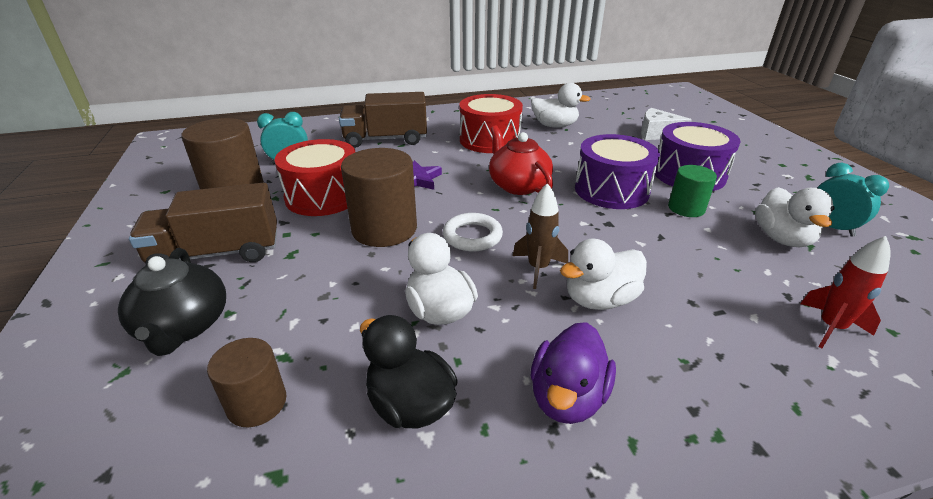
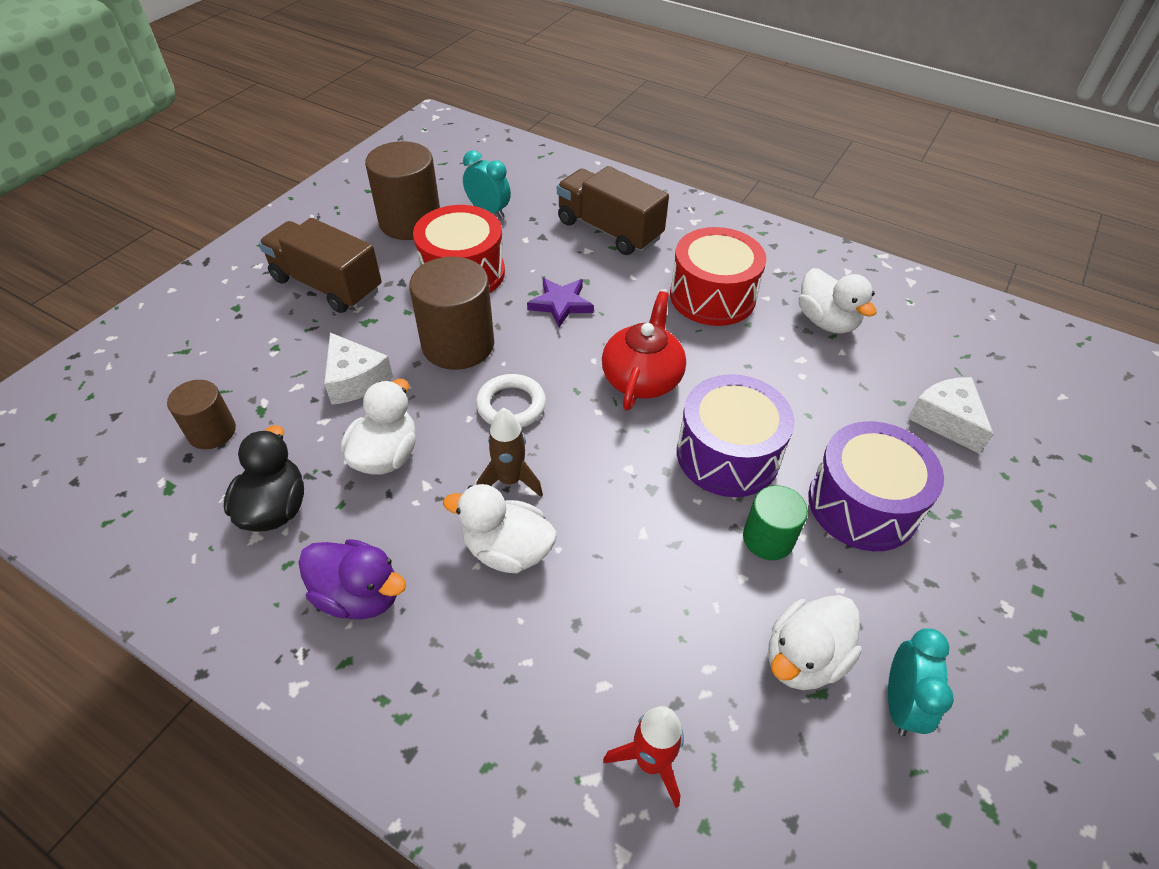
camera: 45 degrees right, 15 degrees up
black teapot [118,248,226,356] -> none
purple duck [531,322,616,424] -> purple duck turned 135 degrees counterclockwise [298,539,406,620]
none -> white cheese [324,333,393,405]

